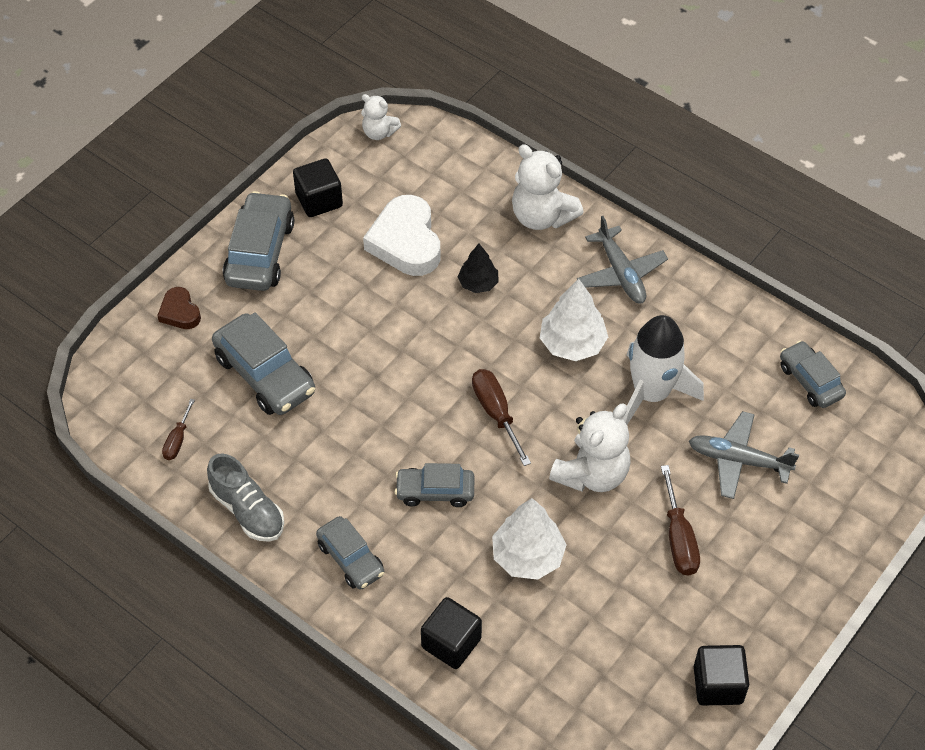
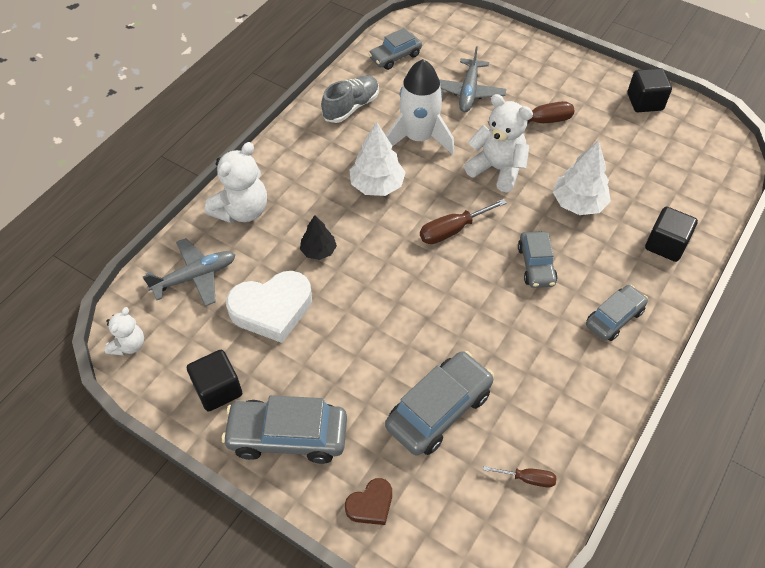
camera: 95 degrees left, 0 degrees up
grey shoe [207,454,284,542] -> grey shoe moved to [321,75,379,123]
grey plane [577,216,668,303] -> grey plane moved to [143,238,235,306]

